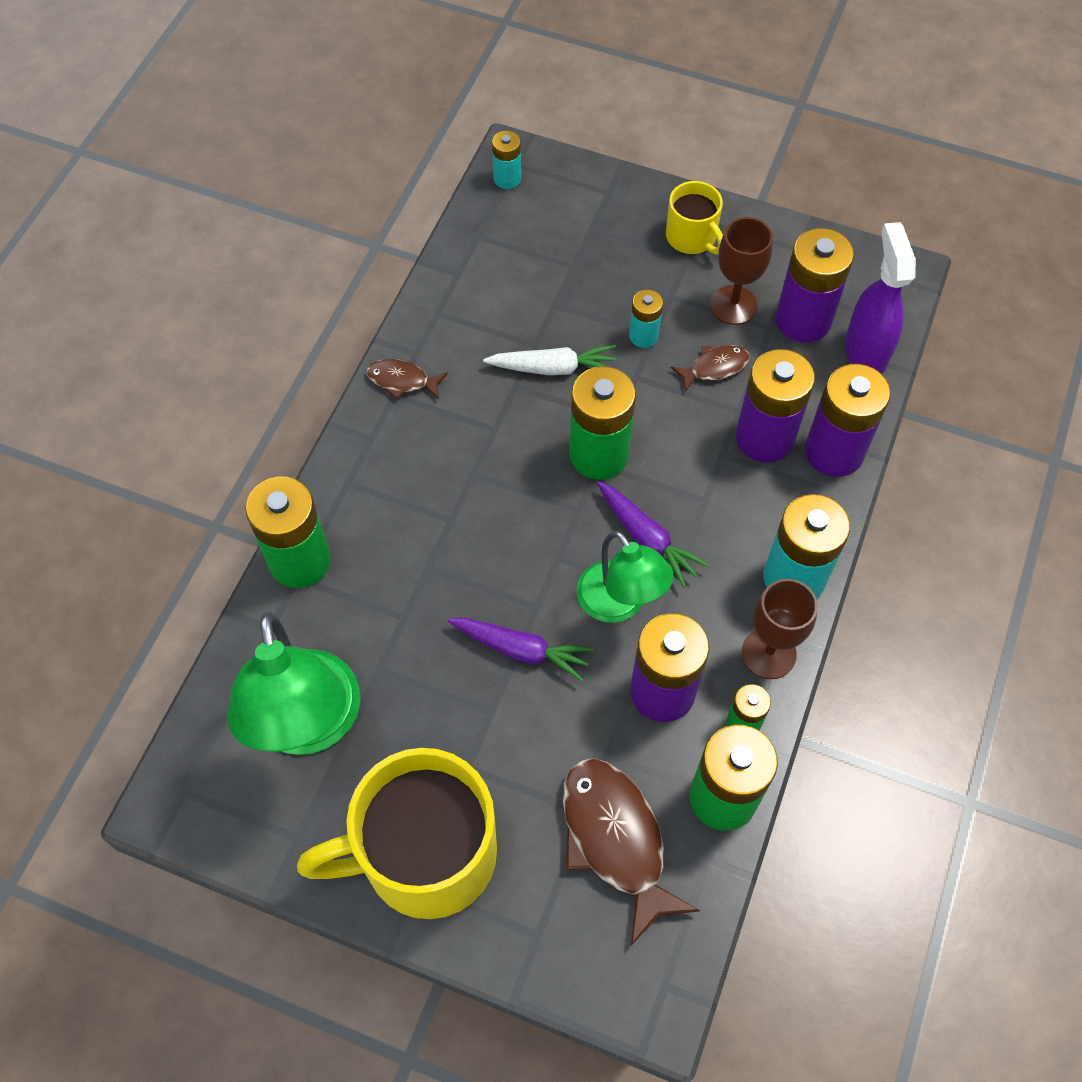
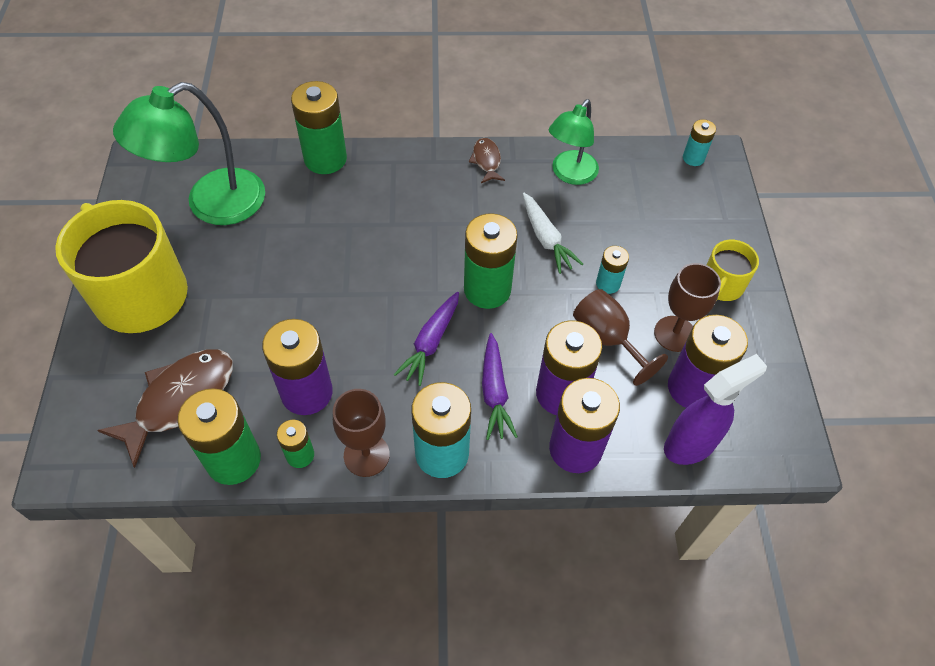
camera: 65 degrees right, 5 degrees down
purple carrot [448,618,594,682] -> purple carrot moved to [482,333,518,440]
green lamp [577,531,674,623] -> green lamp moved to [549,99,599,185]
brown fish [671,345,750,392] -> brown goblet [573,289,668,386]

